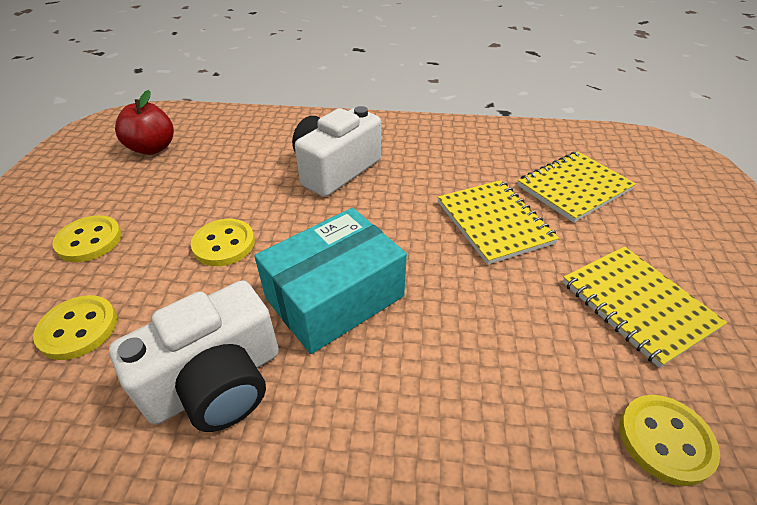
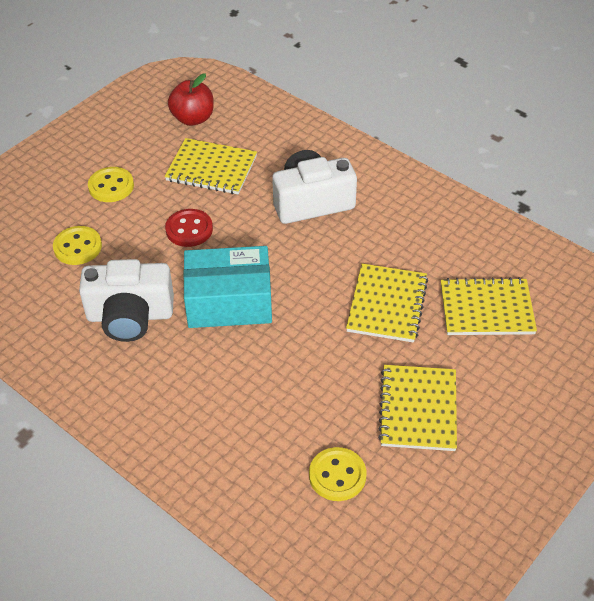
camera: 35 degrees right, 5 degrees up
yellow button [191,219,255,266] -> red button [165,209,213,247]
none -> yellow notebook [164,138,257,195]

